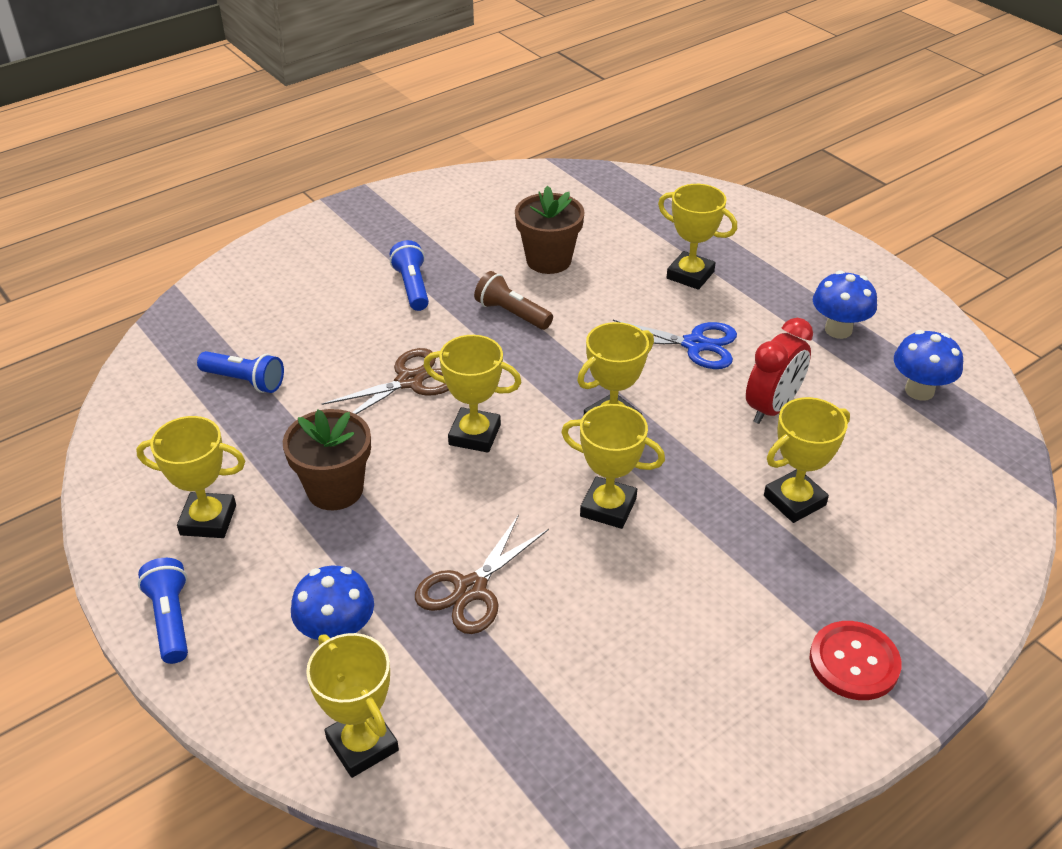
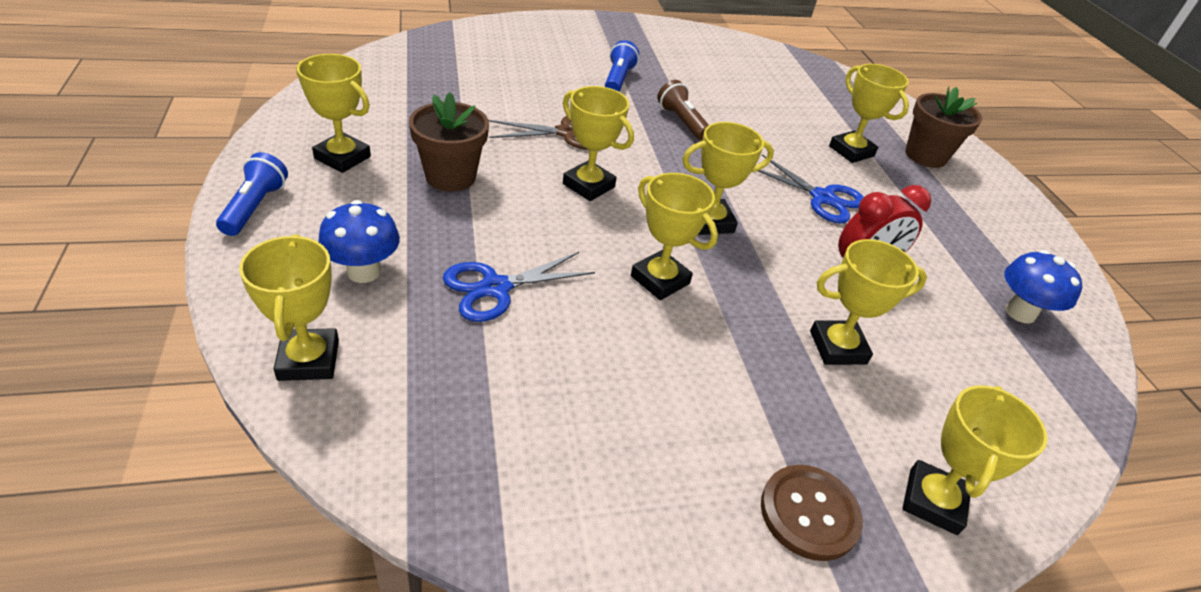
camera: 20 degrees right, 0 degrees up
blue flashlight [197,351,284,393] -> none
brown scissors [415,514,549,634] -> blue scissors [443,252,595,322]
brown flower pot [515,186,585,274] -> brown flower pot moved to [905,86,982,168]
red button [810,621,901,700] -> brown button [761,465,863,561]
blue mushroom [813,271,877,339] -> none
none -> yellow trophy [902,385,1048,535]

